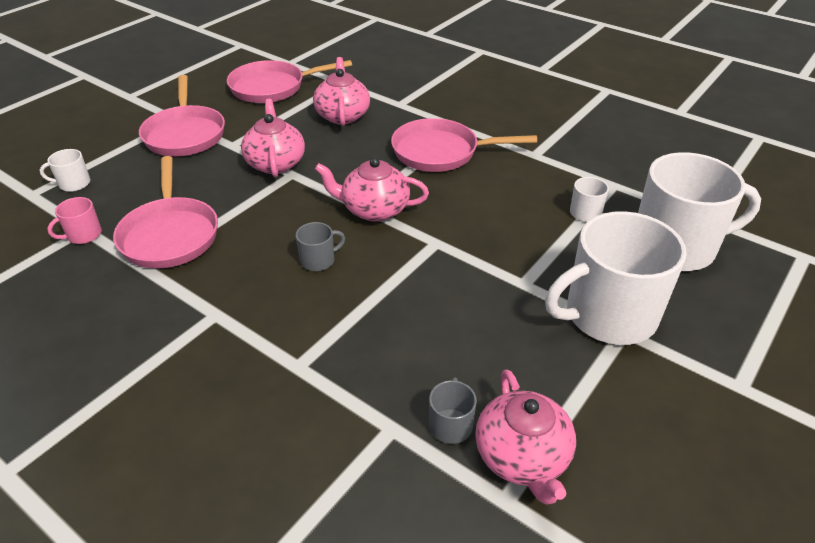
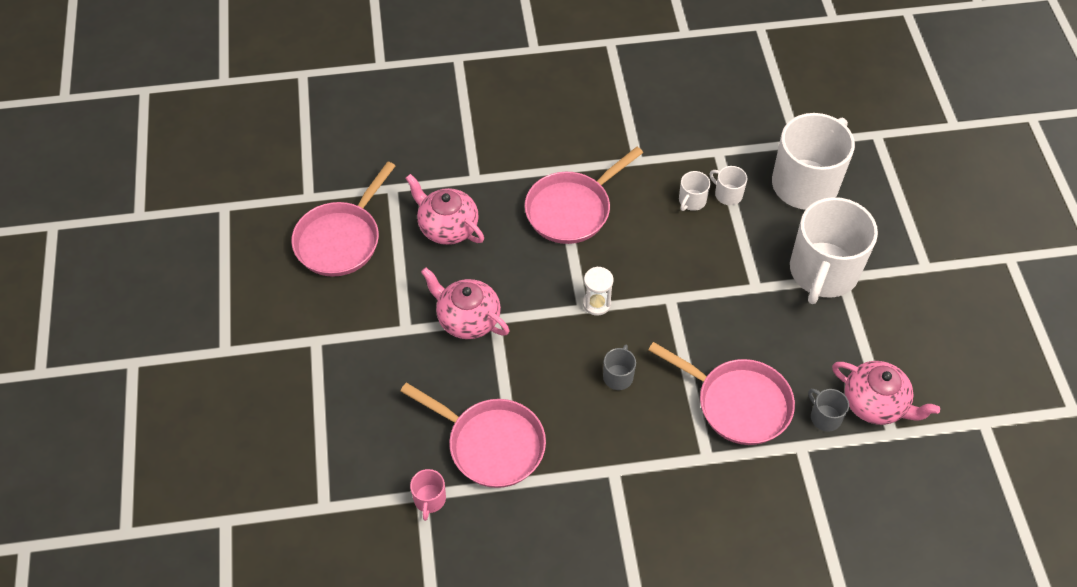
camera: 45 degrees left, 15 degrees up
white mug [40,149,90,192] -> white mug moved to [679,171,711,211]
pink pan [139,75,225,156] -> pink pan moved to [648,342,795,445]
pink teapot [315,158,429,222] -> white hourglass [583,266,613,316]

